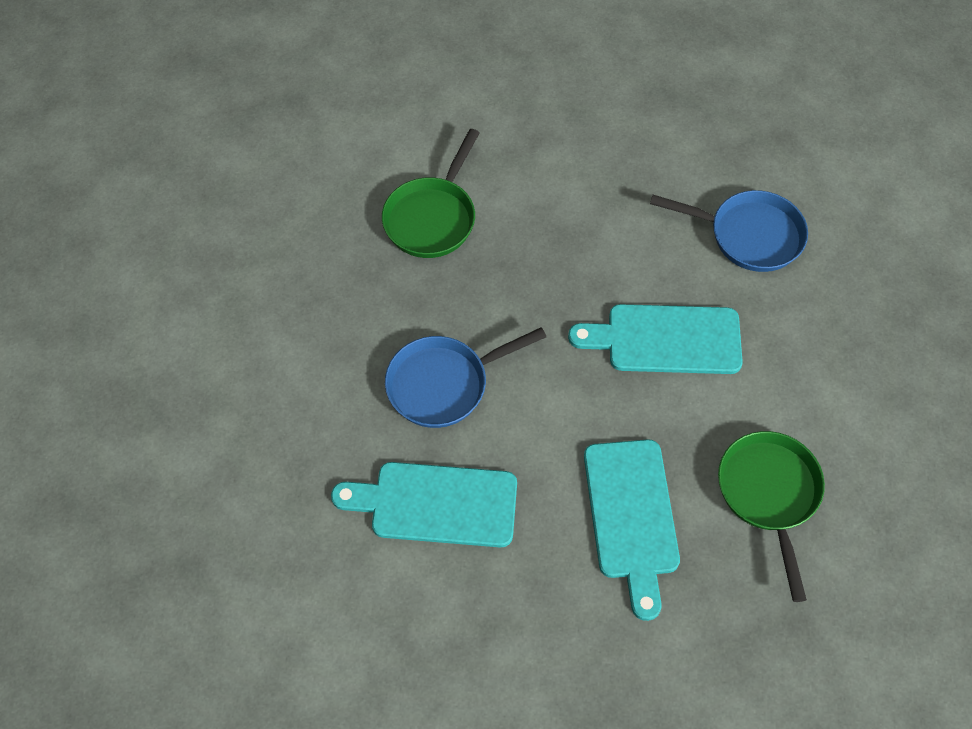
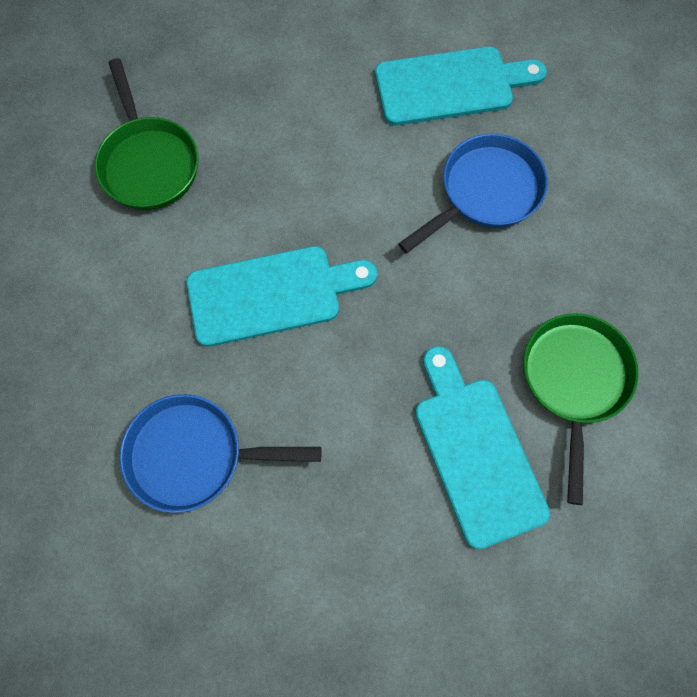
camera: 165 degrees right, 10 degrees up
turquoise cutting board [584,439,680,621] -> turquoise cutting board moved to [415,346,550,549]

